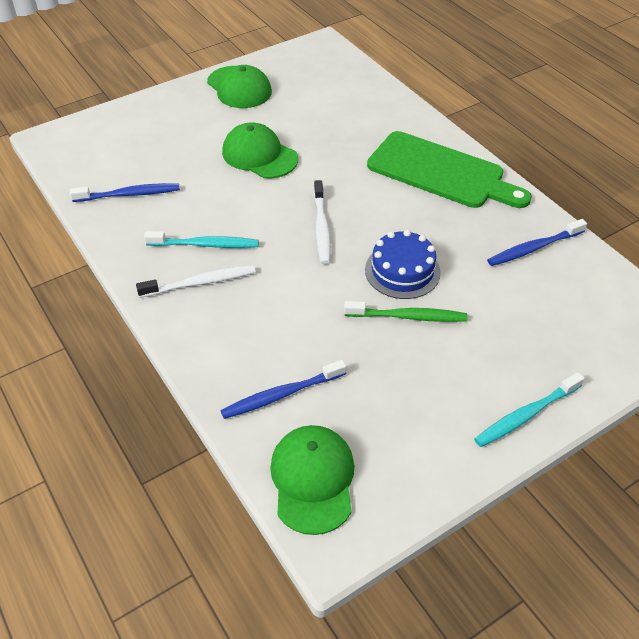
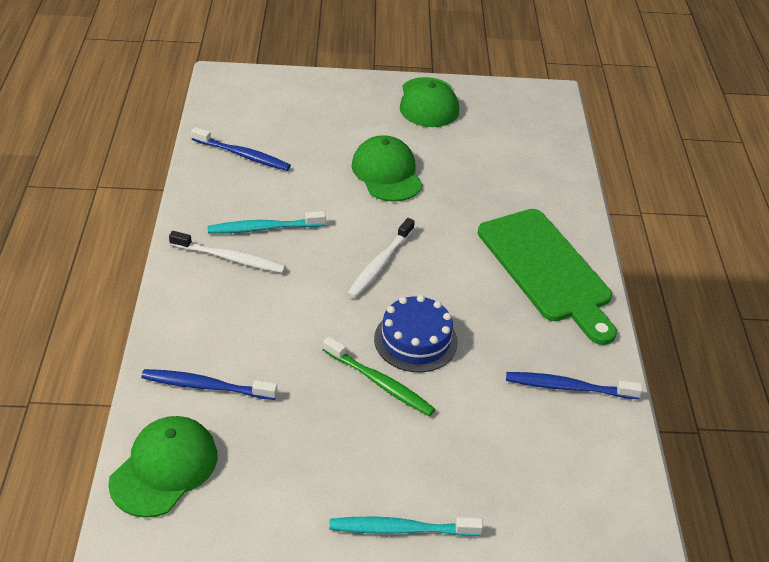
camera: 30 degrees right, 5 degrees down
turquoise toothbrush [144,231,259,248] -> turquoise toothbrush turned 135 degrees clockwise [208,211,326,234]

